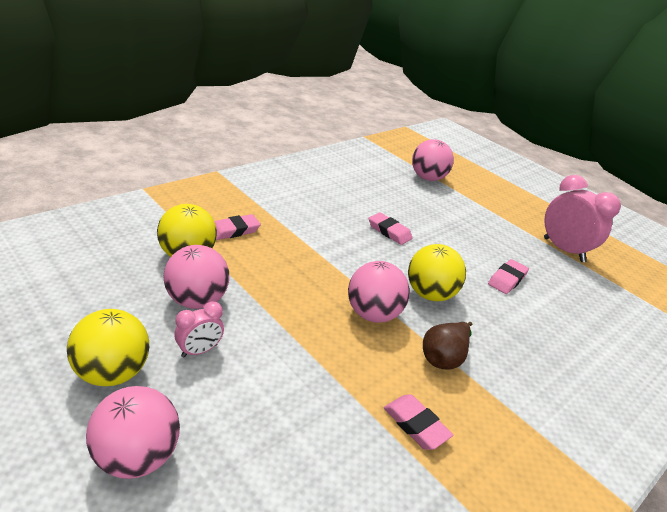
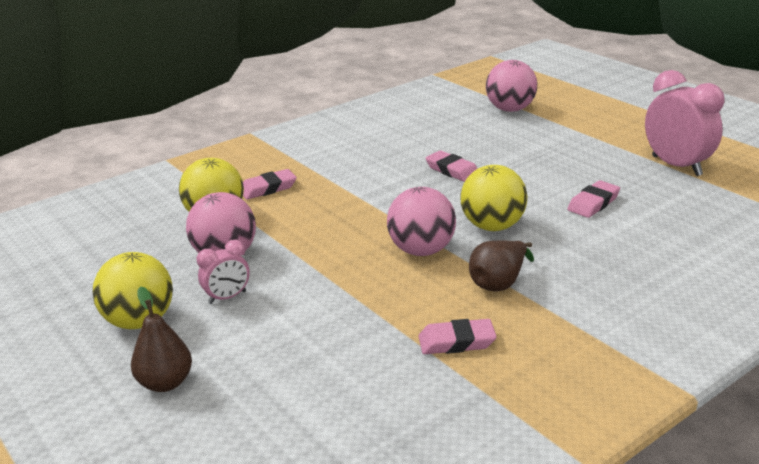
camera: 10 degrees right, 5 degrees down
pink ball [86,386,180,479] -> brown pear [131,286,192,392]
pink eraser [384,394,453,450] -> pink eraser turned 60 degrees counterclockwise [418,319,497,354]

